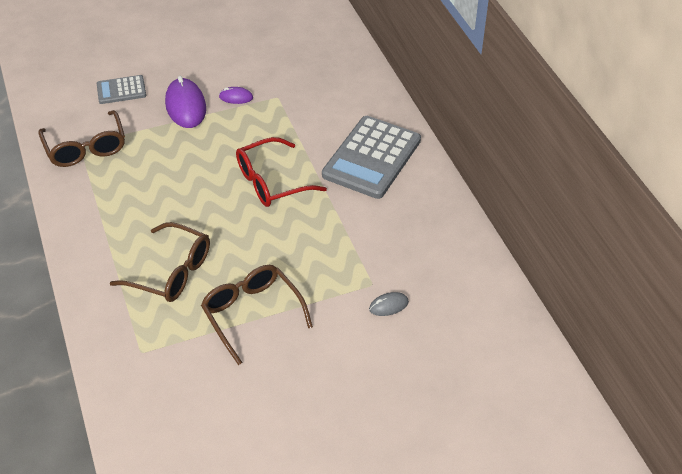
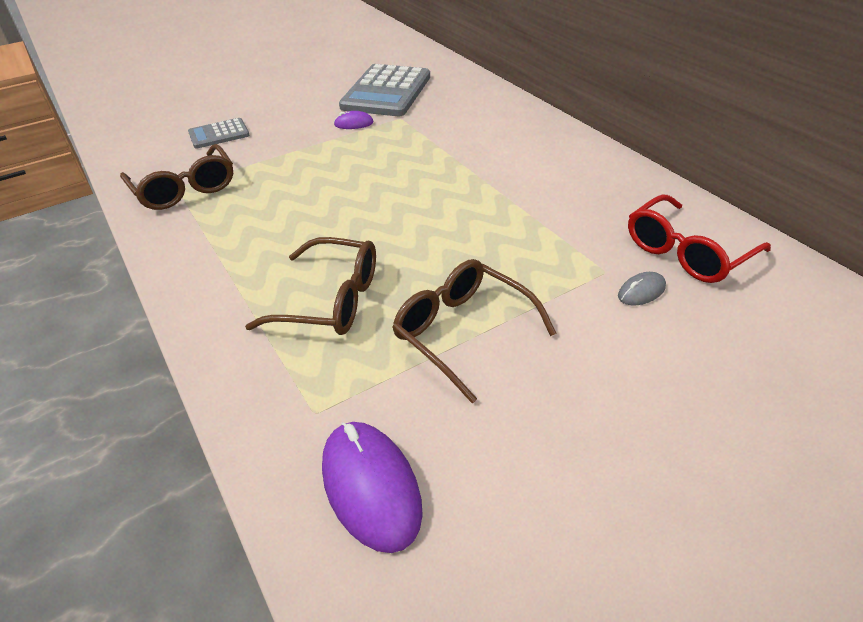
camera: 10 degrees left, 5 degrees down
purple mouse [165,76,206,128] -> purple mouse moved to [322,422,423,553]
red glasses [236,137,327,207] -> red glasses moved to [628,194,771,283]
grey calculator [322,116,421,199] -> grey calculator moved to [339,64,430,116]

